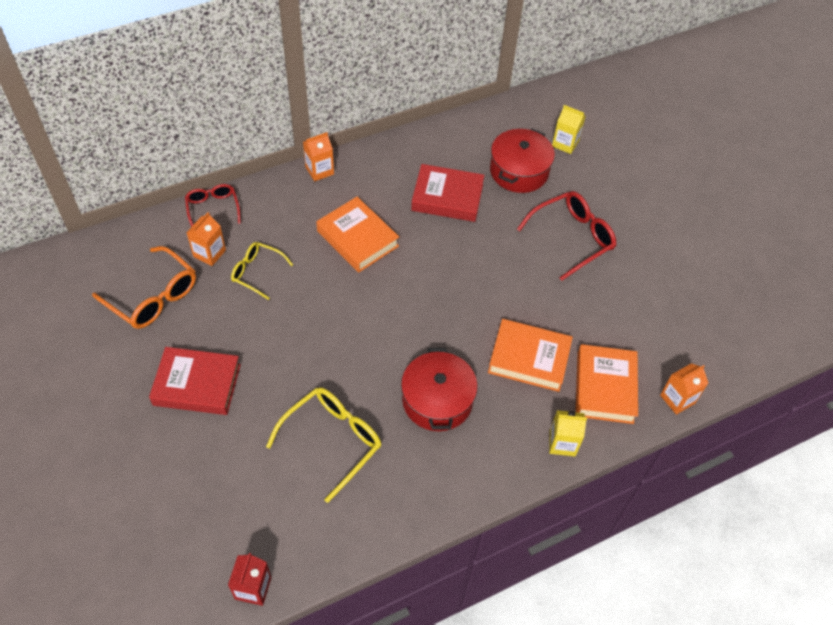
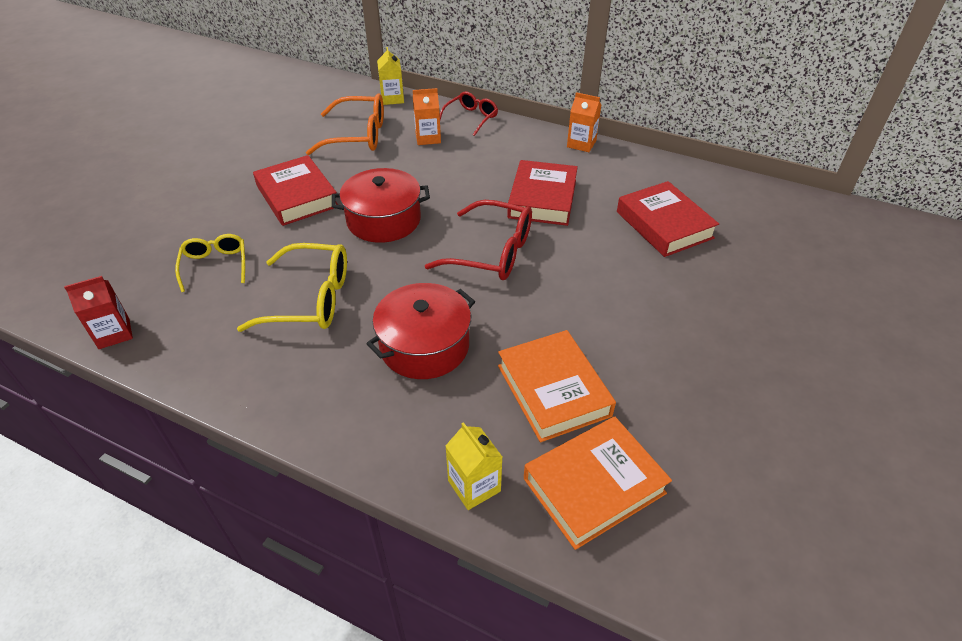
camera: 55 degrees right, 10 degrees down
orange glasses [92,246,196,329] -> orange glasses turned 90 degrees counterclockwise [306,94,384,155]
yellow glasses [231,242,293,300] -> yellow glasses moved to [175,234,245,292]
orange book [316,197,399,273] -> red book [507,160,578,226]
red pot [490,129,555,193] -> red pot moved to [332,168,430,243]
red glasses [517,191,616,281] -> red glasses moved to [425,200,532,280]
yellow carton [552,105,586,154] -> yellow carton moved to [377,47,404,105]
orange carton [660,363,708,415] -> none

